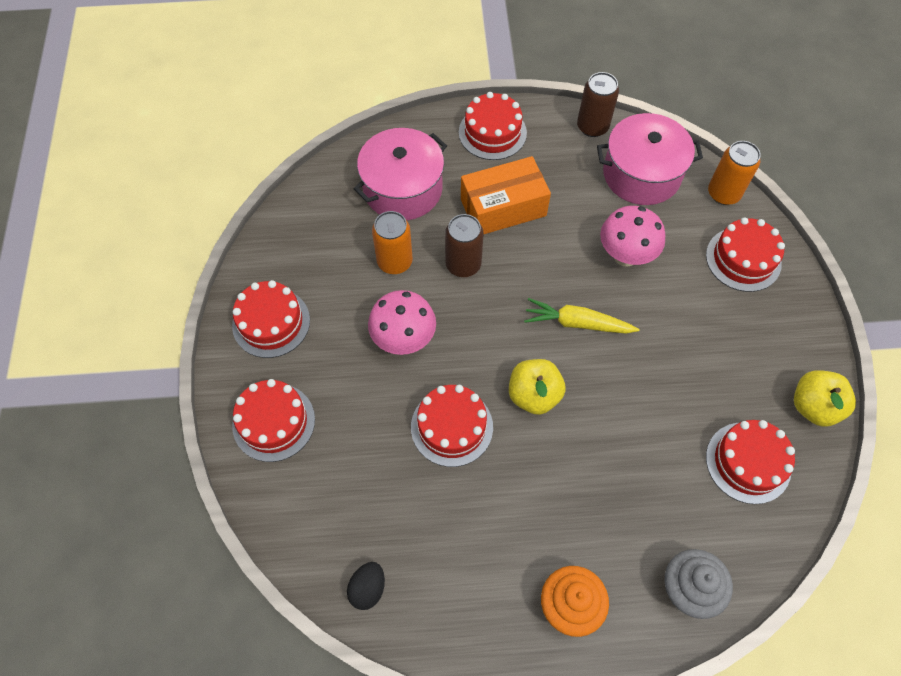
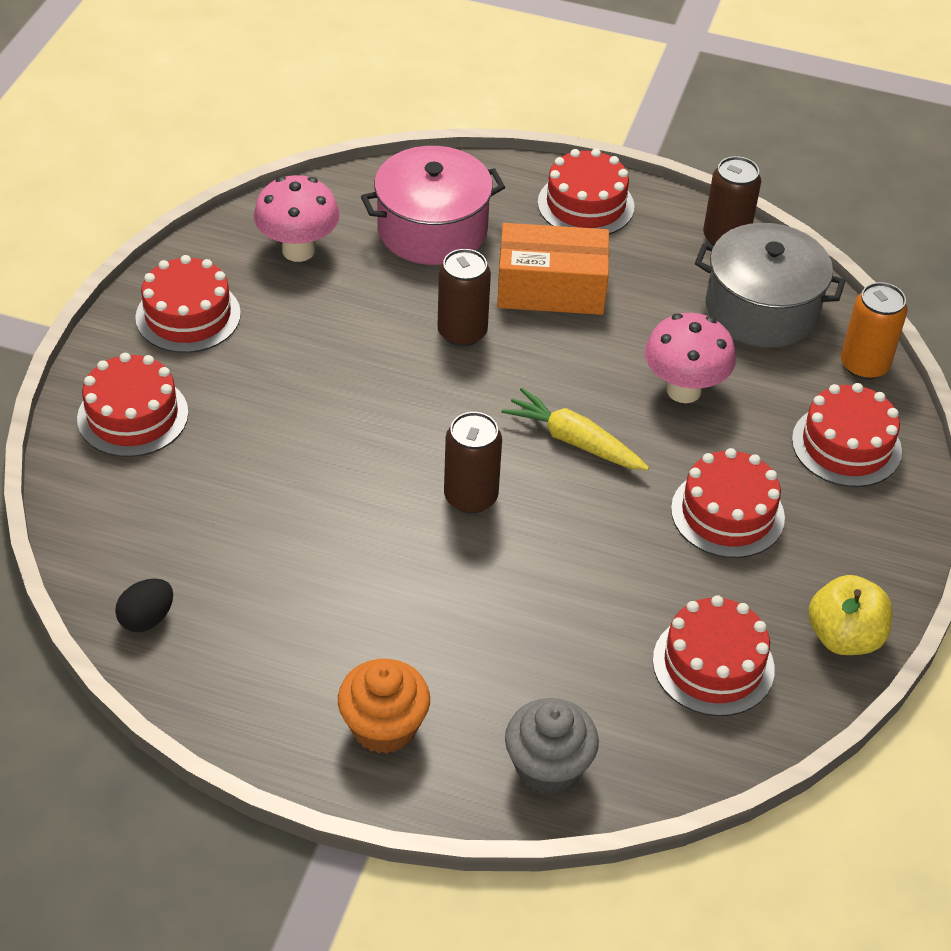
camera: 20 degrees right, 15 degrees down
pink mushroom [368,290,436,355] -> pink mushroom moved to [254,175,340,262]
orange can [372,211,413,274] -> none
red cake [411,385,493,467] -> red cake moved to [671,448,785,558]
yellow apple [509,359,566,415] -> brown can [444,412,502,514]
pink pot [597,113,703,205] -> grey pot [695,223,846,348]

